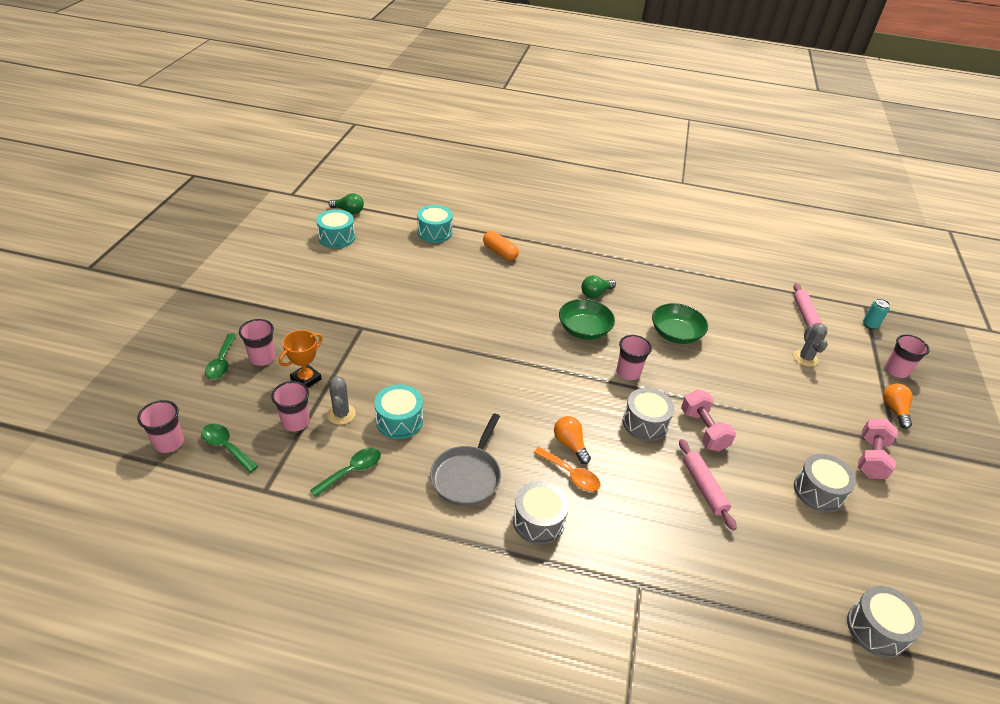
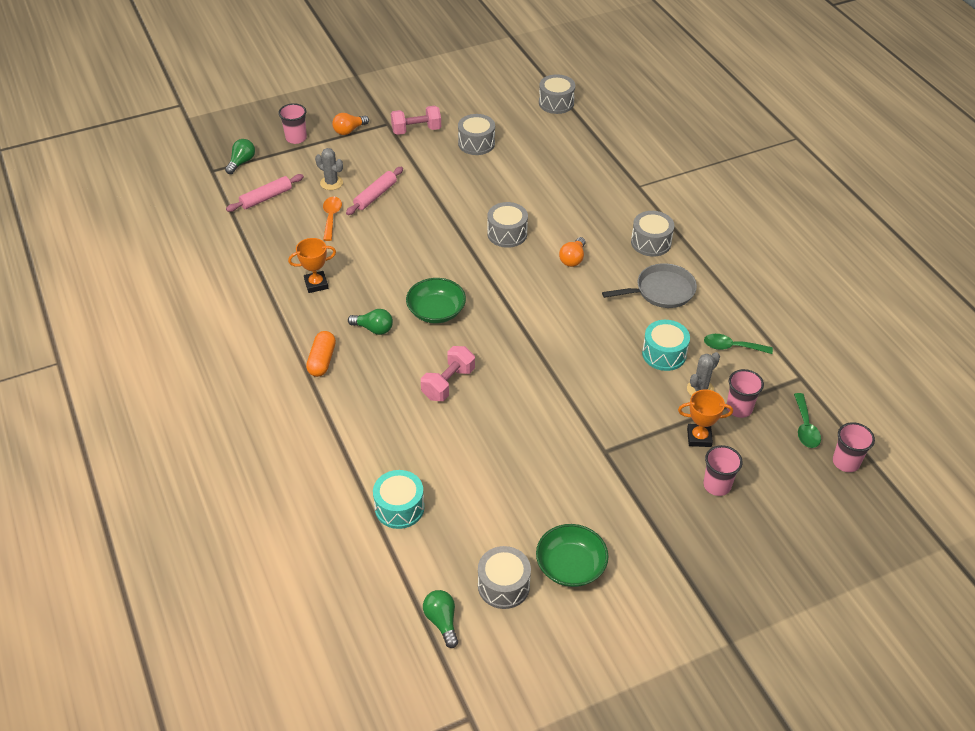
camera: 125 degrees left, 5 degrees up
green spoon [205,333,237,379] -> none
turquoise drum [316,209,355,248] -> grey drum [478,546,531,609]
orange capsule [483,231,519,261] -> orange capsule moved to [306,331,336,377]
orange spoon [534,447,601,491] -> orange spoon moved to [323,197,342,241]
pink cup [617,335,652,380] -> none
green bowl [652,303,708,344] -> green bowl moved to [536,524,609,587]
pink rolling pin [679,439,737,531] -> pink rolling pin moved to [346,167,403,215]
pink dumbbell [681,389,736,452] -> pink dumbbell moved to [421,346,475,401]
grey cactus [794,323,828,367] -> grey cactus turned 75 degrees clockwise [315,148,343,190]
turquoise can [863,299,890,329] -> green light bulb [225,139,255,174]
none -> orange trophy [288,238,336,293]

